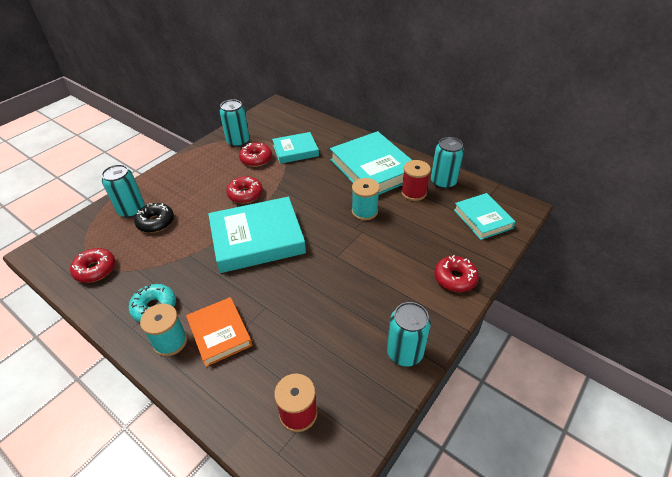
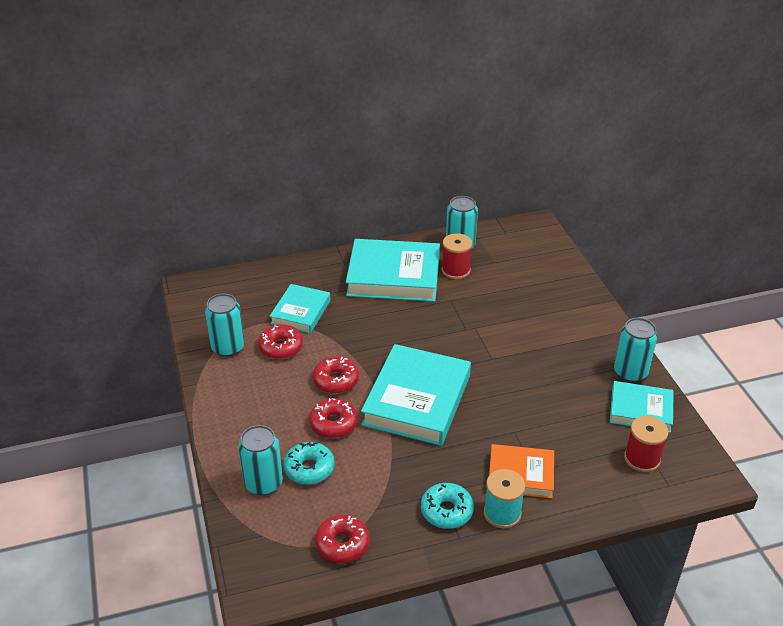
camera: 55 degrees left, 5 degrees down
black donut [134,203,174,233] -> turquoise donut [283,442,335,485]
turquoise spool [352,178,380,220] -> none
red donut [434,255,479,292] -> red donut moved to [309,398,358,438]
turquoise book [454,193,516,240] -> turquoise book moved to [610,381,674,433]

